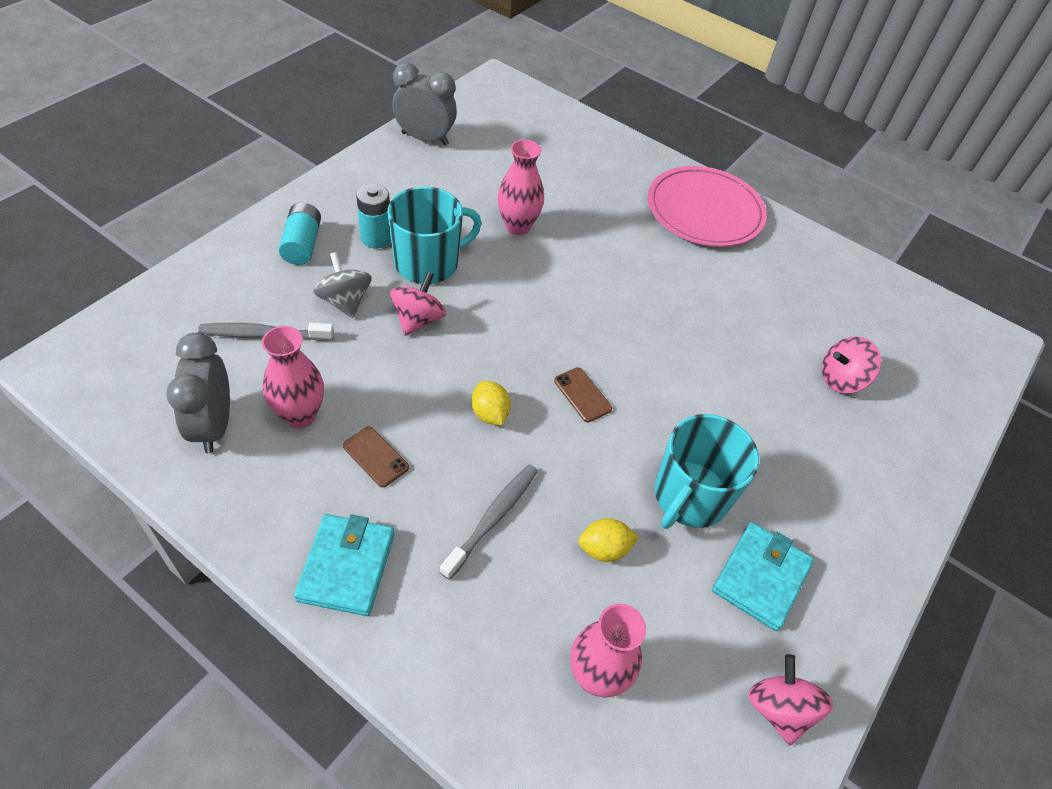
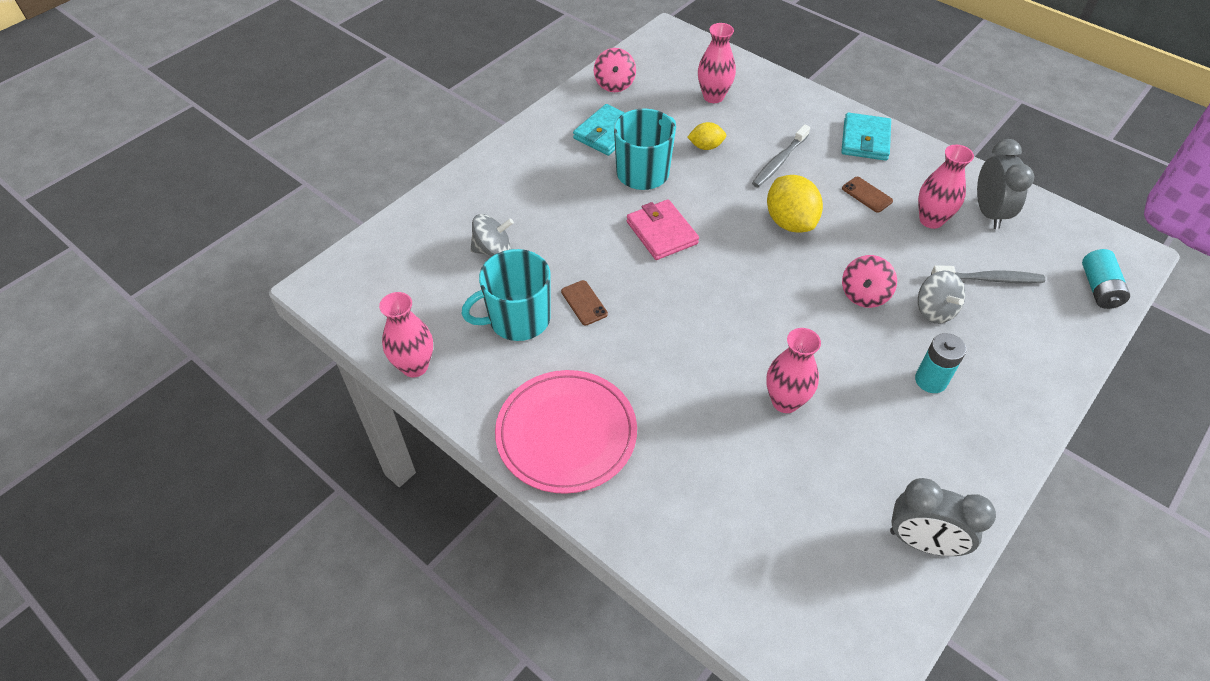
camera: 170 degrees left, 0 degrees up
turquoise battery [279,202,321,265] -> turquoise battery moved to [1082,249,1130,309]
turquoise mug [388,187,482,284] -> turquoise mug moved to [461,249,551,341]
yellow lemon [472,381,511,425] -> yellow lemon [767,175,823,232], size x1.77
brown phone [554,367,612,422] -> brown phone moved to [561,280,608,325]
pink spinning top [822,336,881,393] -> grey spinning top [470,214,514,256]
none -> pink vase [379,292,433,377]
none -> pink wallet [627,199,699,260]

